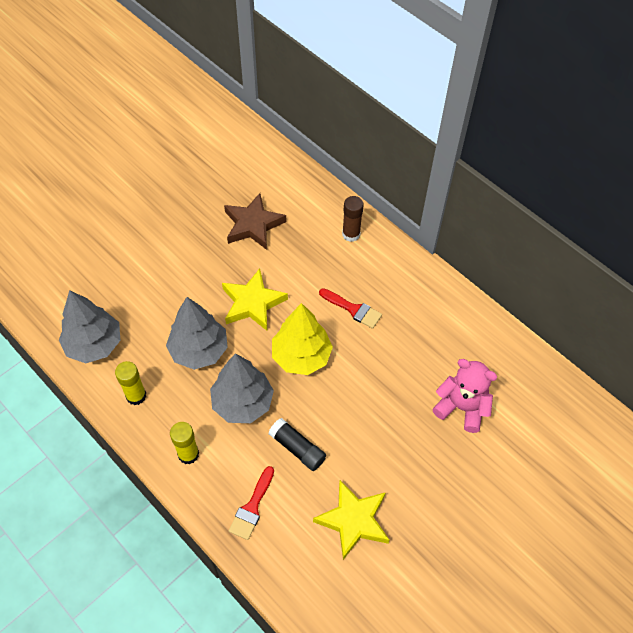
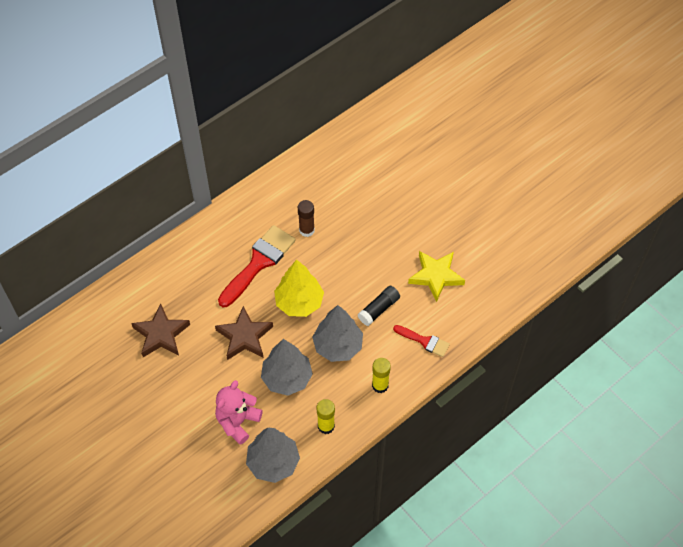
camera: 85 degrees left, 0 degrees up
yellow star [222,269,288,331] -> brown star [215,306,273,360]
red brush [319,288,382,329] -> red brush [218,225,296,307], size x1.84
brown glue stick [342,196,364,242] -> brown glue stick moved to [298,200,315,237]
pink teddy bear [432,359,498,433] -> pink teddy bear moved to [215,380,263,445]

